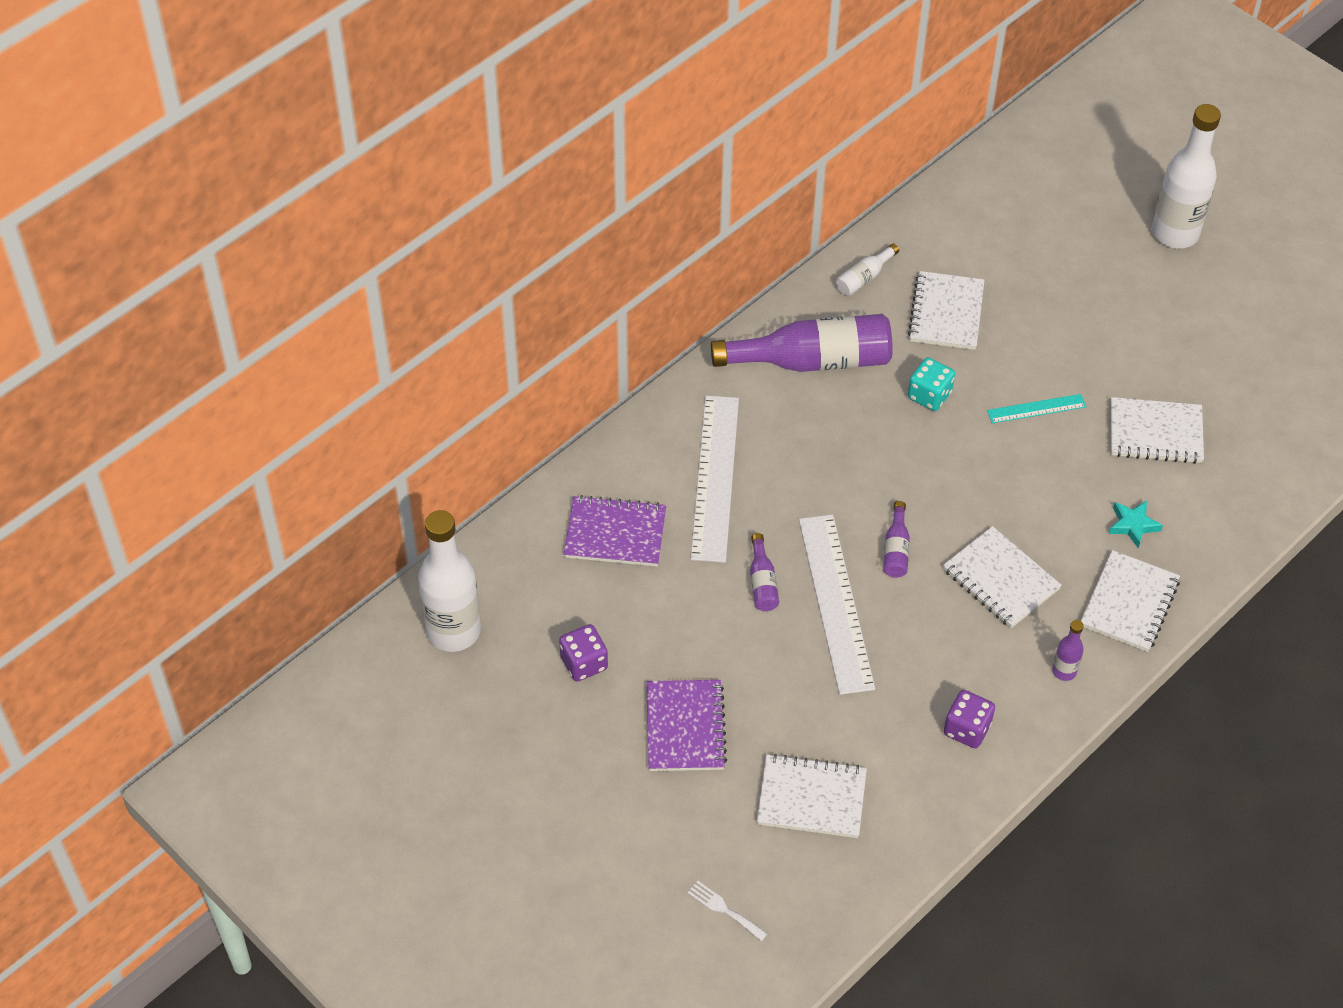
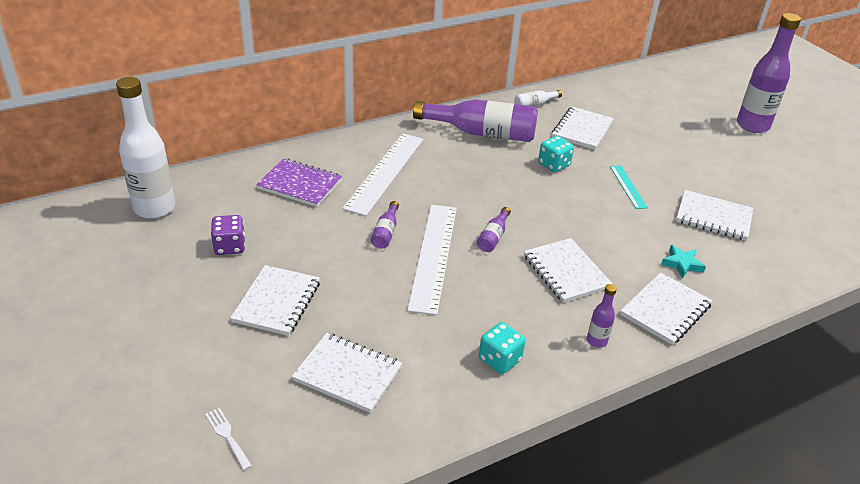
camera: 15 degrees right, 15 degrees down
purple notebook [646,680,727,771] -> white notebook [230,265,320,336]
purple dice [944,690,995,748] -> turquoise dice [479,322,526,374]
turquoise ruler [987,394,1086,423] -> turquoise ruler turned 75 degrees clockwise [610,166,648,209]
white bottle [1152,104,1221,249] -> purple bottle [737,13,801,133]

